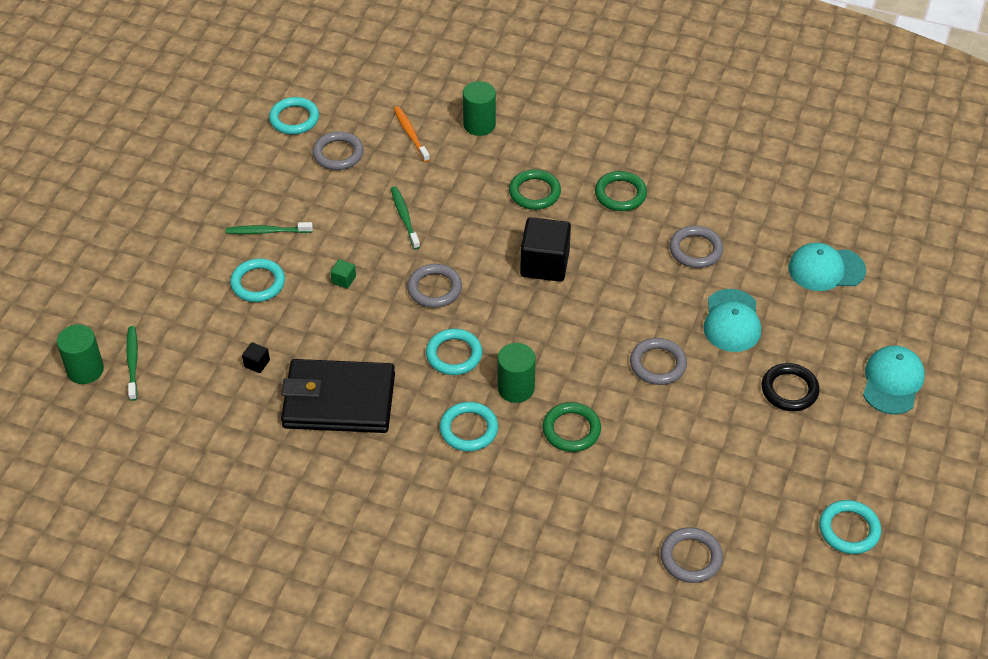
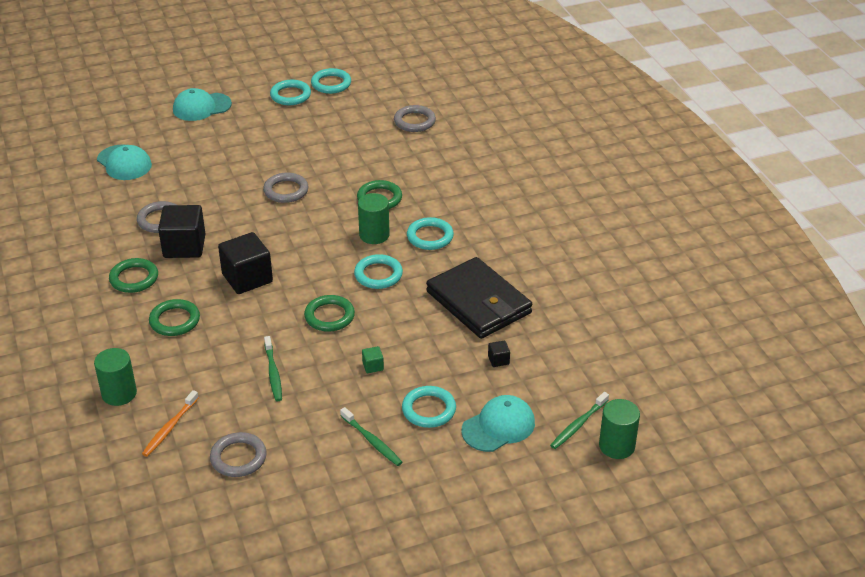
camera: 130 degrees left, 10 degrees down
turquoise ring [269,97,319,135] -> turquoise ring moved to [270,80,311,105]
green toothbrush [391,186,420,249] -> green toothbrush turned 45 degrees counterclockwise [264,336,282,401]
grey ring [407,264,462,308] -> green ring [304,295,355,332]
turquoise cap [703,289,761,352] -> turquoise cap moved to [461,395,535,452]
black ring [762,363,820,411] -> none
none -> black cube [158,205,206,258]

